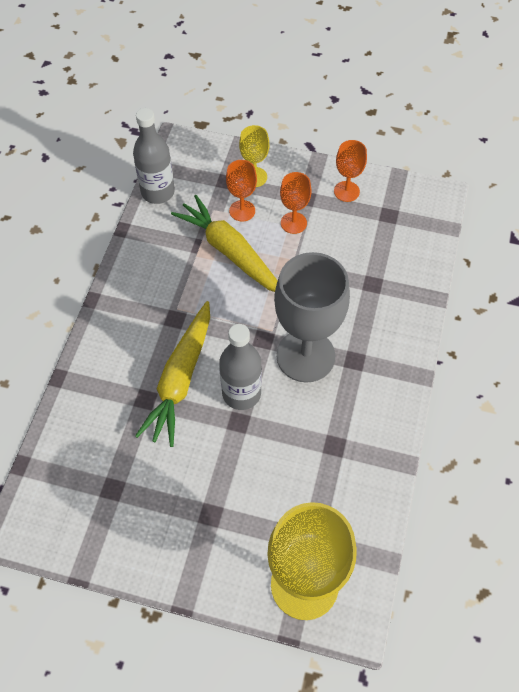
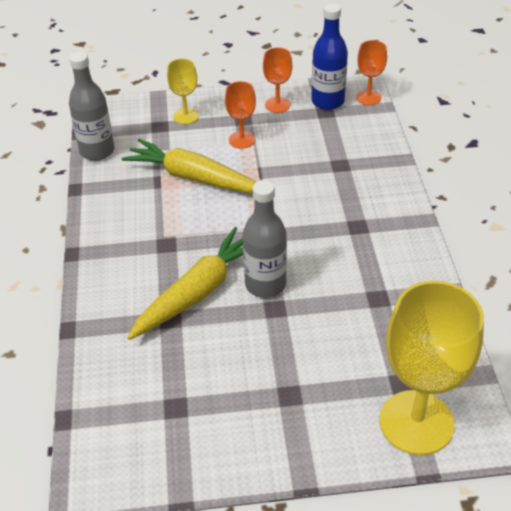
camera: 20 degrees left, 15 degrees down
yellow carrot [135,301,210,447] -> yellow carrot turned 135 degrees counterclockwise [127,227,243,340]
orange goblet [226,160,257,221] -> orange goblet moved to [356,40,387,105]
grey goblet [274,252,350,383] -> none
none -> blue bottle [311,3,348,110]

